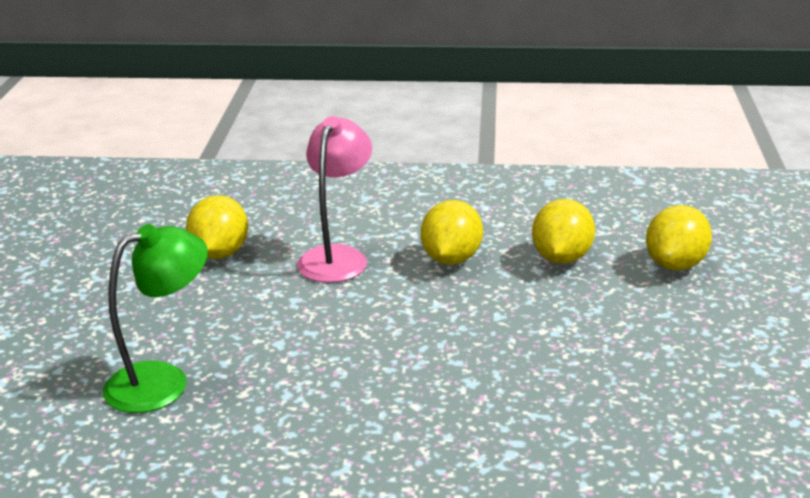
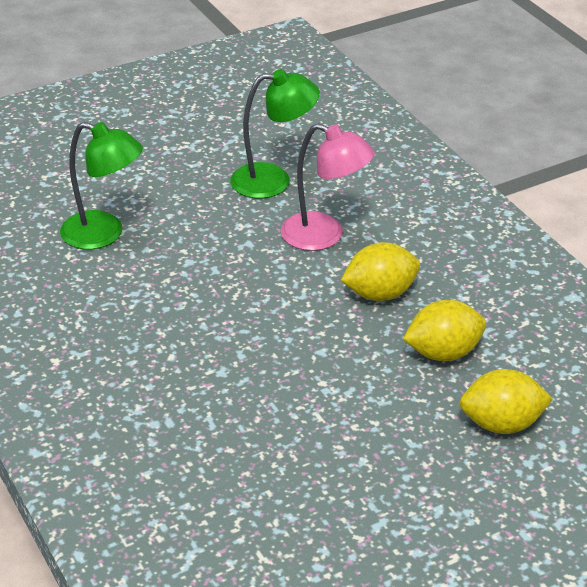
camera: 55 degrees right, 10 degrees up
yellow lemon [186,195,248,259] -> green lamp [230,69,320,199]
pink lamp [297,116,372,283] -> pink lamp turned 45 degrees clockwise [281,123,375,251]

